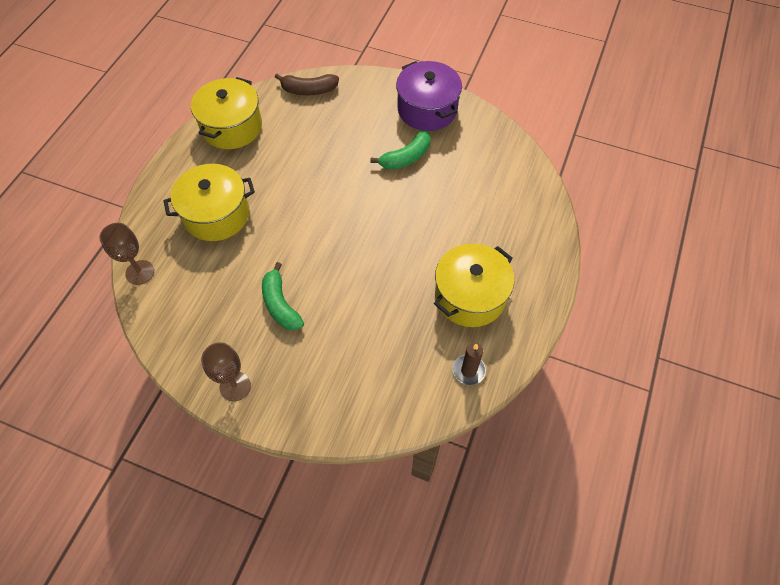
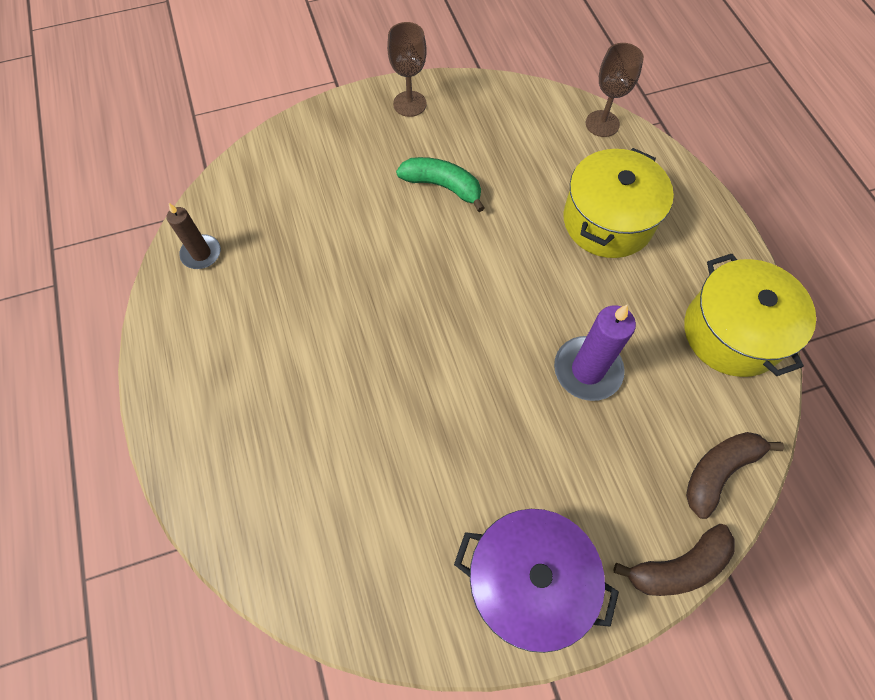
camera: 140 degrees right, 5 degrees up
green banana [370,130,431,170] -> none
yellow pot [434,244,514,327] -> none
none -> purple candle [554,305,636,401]
none -> brown banana [613,524,735,596]

